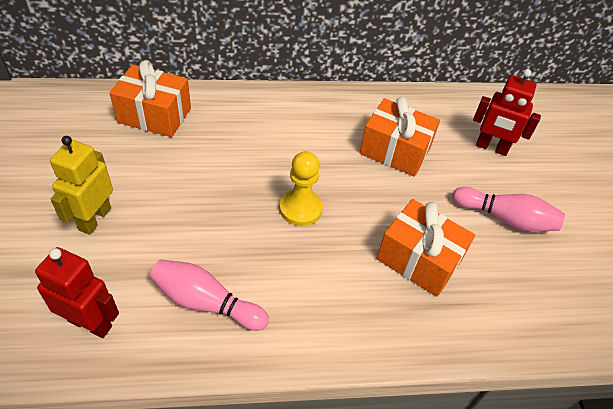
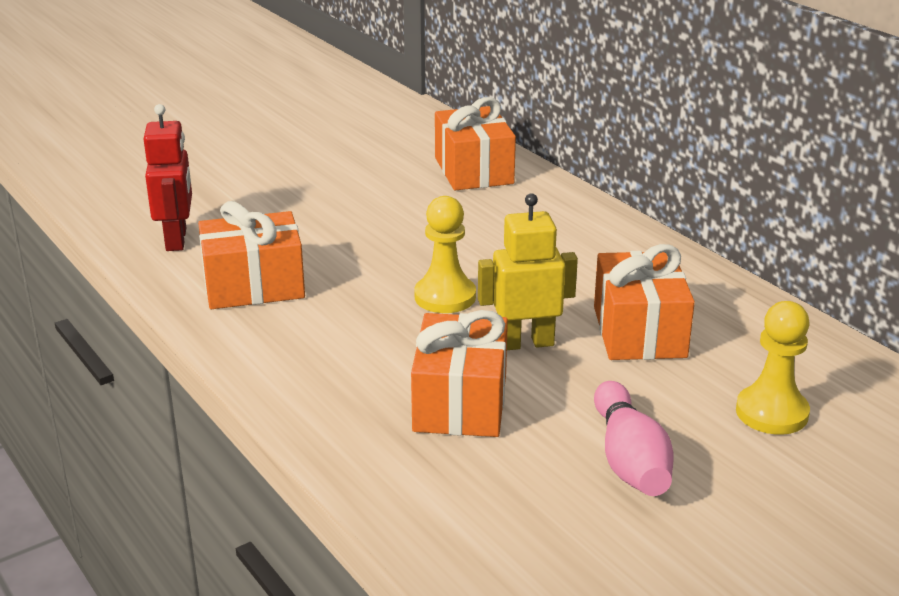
camera: 65 degrees right, 20 degrees down
yellow robot [50,136,113,235] -> yellow robot moved to [478,193,578,350]
pink bowling pin [150,259,269,331] -> orange gift [198,201,305,309]
red robot [473,69,541,156] -> yellow pawn [736,301,810,435]

